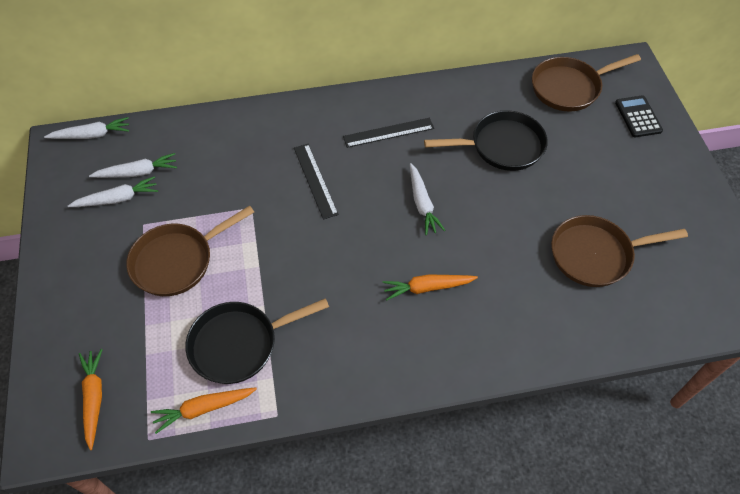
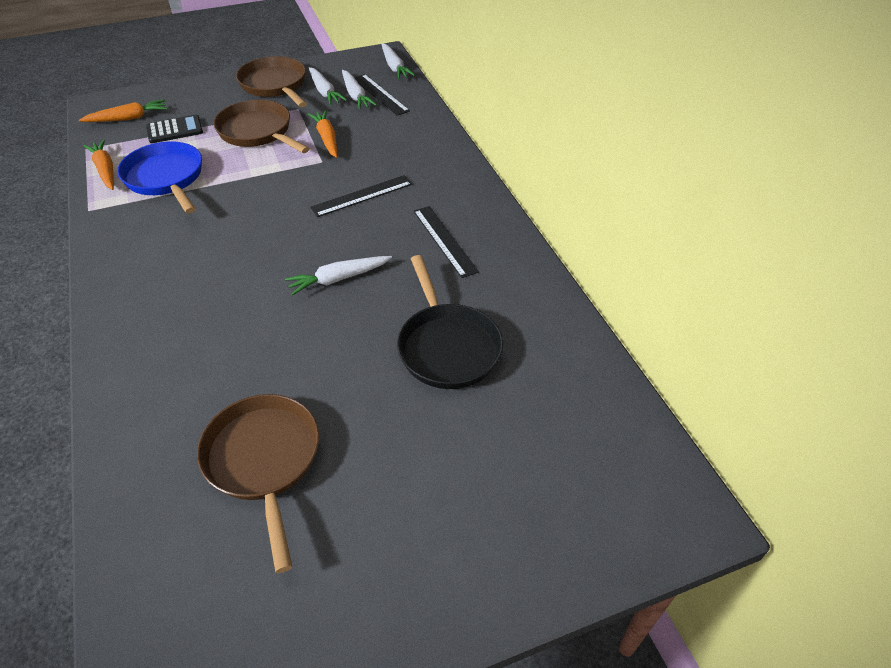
camera: 80 degrees right, 10 degrees down
black pan [185,298,329,384] -> blue pan [117,142,202,213]
orange carrot [382,274,478,300] -> orange carrot moved to [308,110,337,158]
brown pan [532,54,641,112] -> brown pan moved to [236,56,307,107]
black calculator [615,95,663,137] -> black calculator moved to [146,115,203,143]
none -> black ruler [354,74,410,116]

